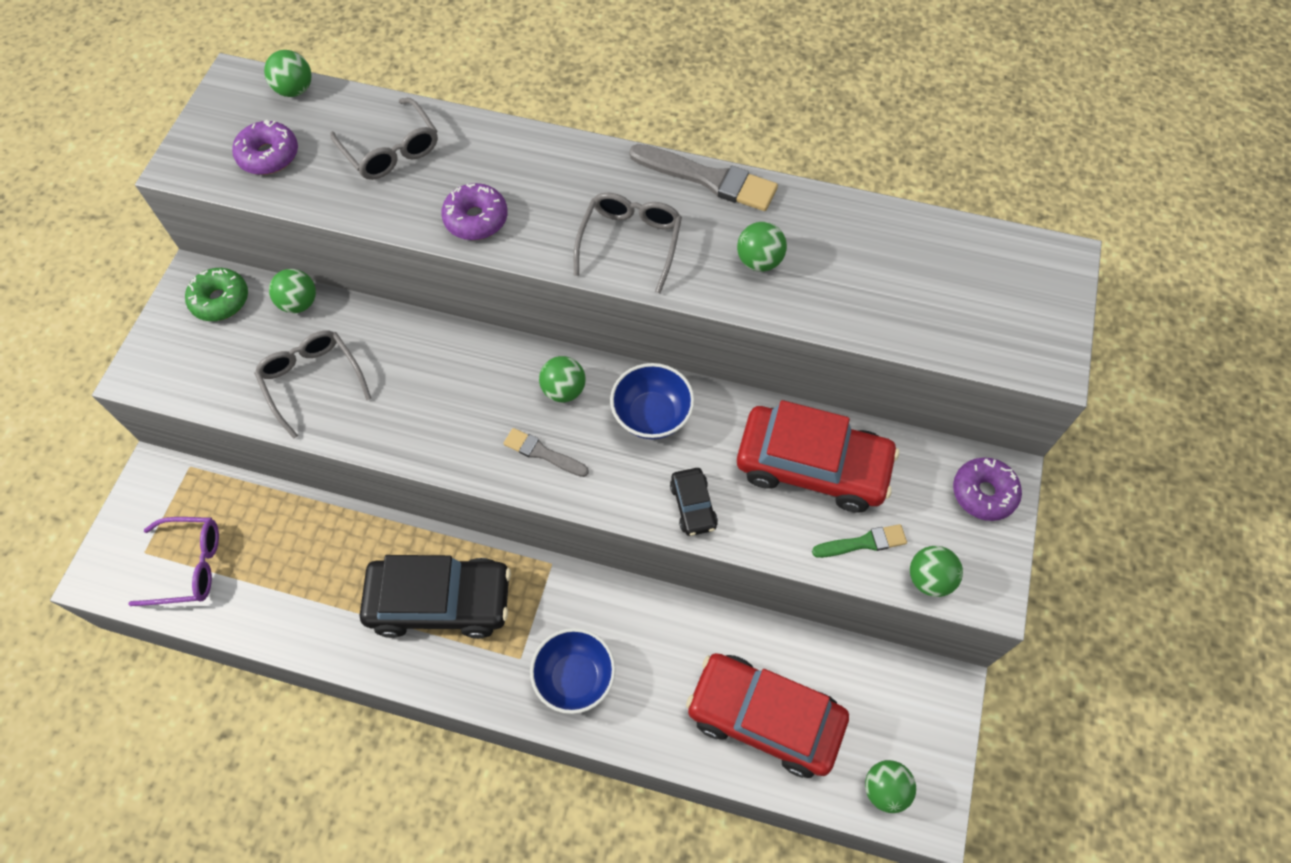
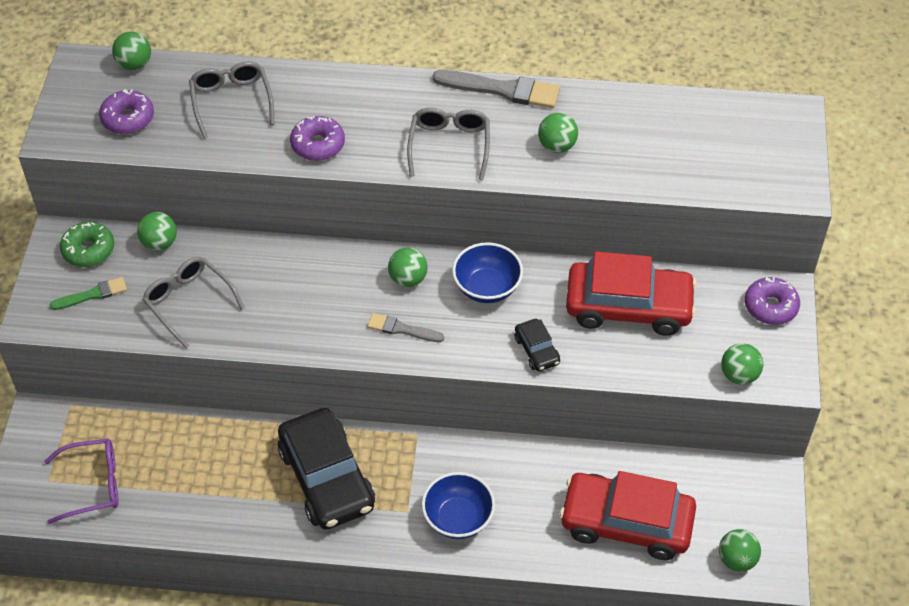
camera: 10 degrees left, 10 degrees down
grey glasses [330,98,438,180] -> grey glasses turned 150 degrees counterclockwise [189,61,274,138]
black car [360,555,511,639] -> black car turned 75 degrees clockwise [278,408,375,530]
green brush [812,524,907,558] -> green brush moved to [50,277,127,310]

